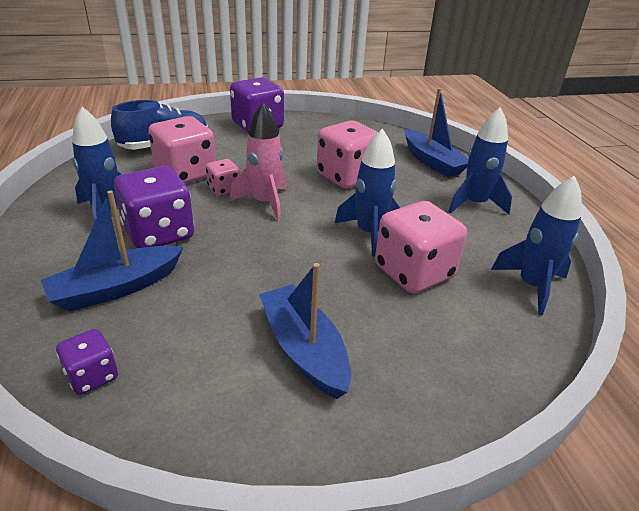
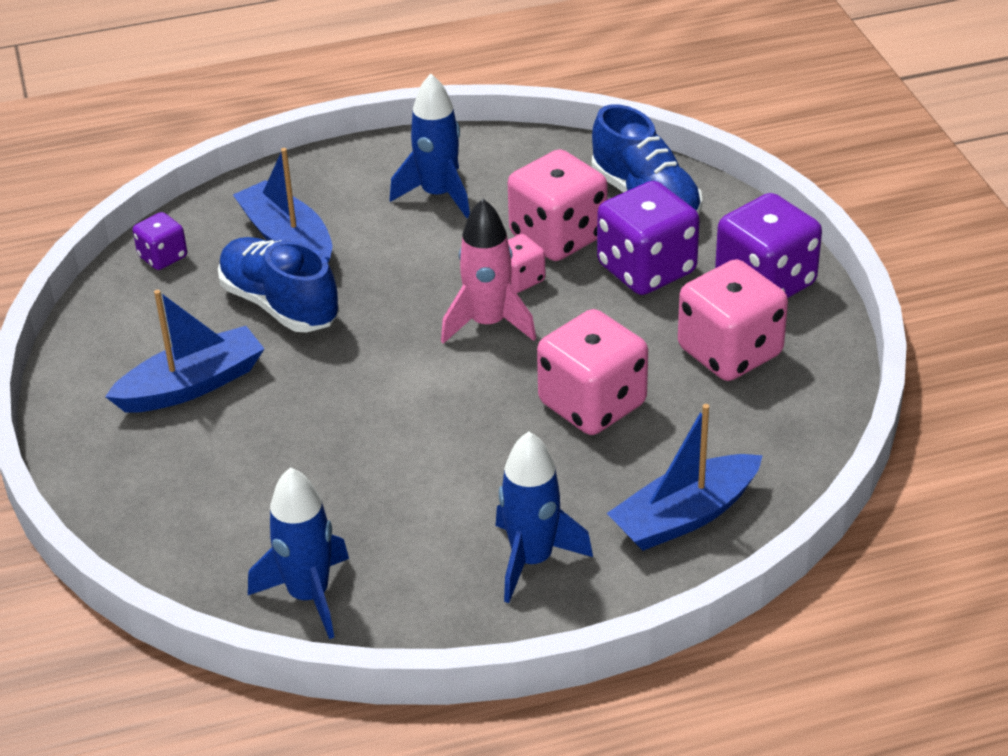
camera: 90 degrees right, 5 degrees up
purple dice [114,166,194,248] -> purple dice moved to [597,181,700,295]
blue rocket [335,128,400,257] -> none
pink dice [375,201,467,293] -> pink dice moved to [678,259,788,381]
none -> blue shoe [218,237,339,333]

